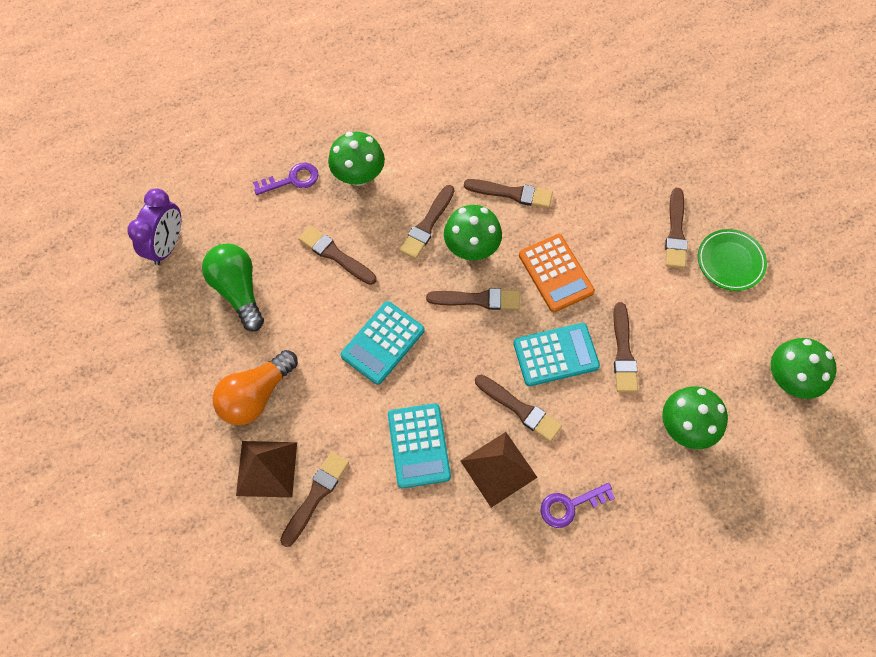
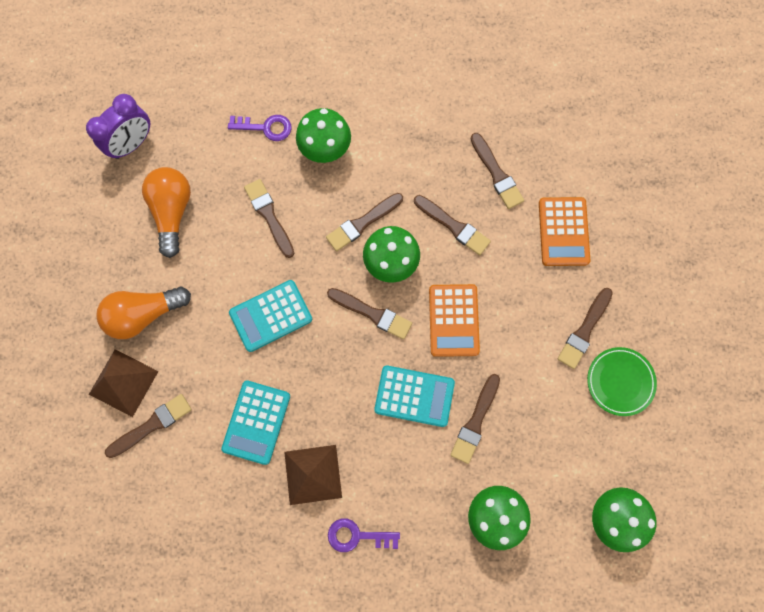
camera: 25 degrees right, 10 degrees up
green light bulb [202,243,264,331] -> orange light bulb [142,167,191,258]
brown brush [475,375,562,442] -> brown brush moved to [470,133,524,209]
none -> orange calculator [539,197,590,266]

